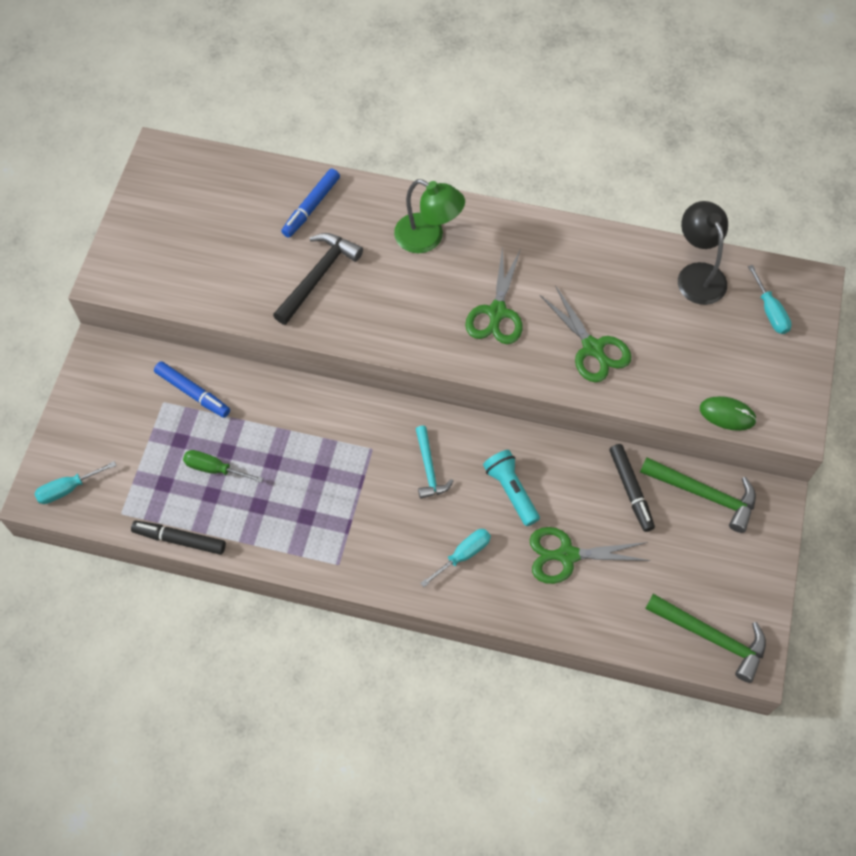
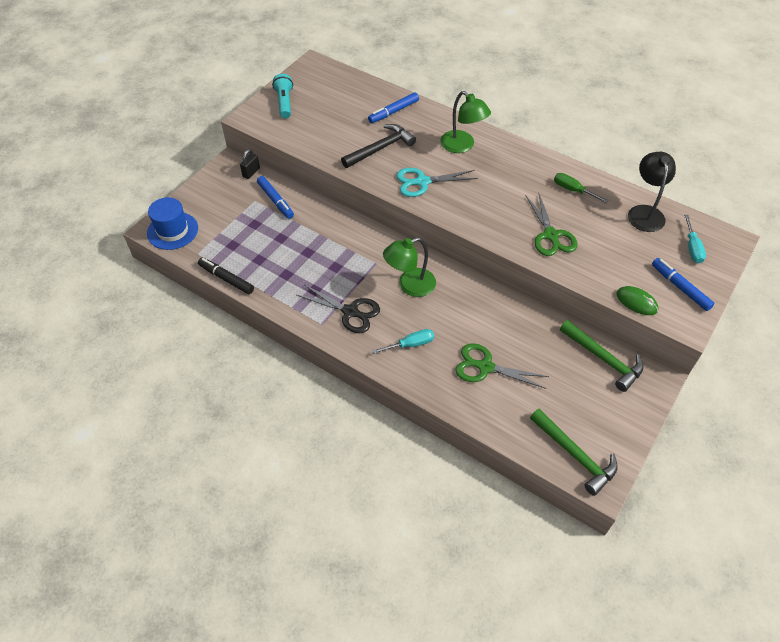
camera: 20 degrees right, 10 degrees down
turquoise screwdriver [34,461,116,504] -> blue hat [147,197,198,250]
green screwdriver [183,450,263,483] -> green screwdriver moved to [554,173,608,203]
turquoise hammer [416,426,453,499] -> green lamp [383,237,436,297]
green scissors [465,246,523,344] -> none
turquoise flashlight [483,450,540,526] -> turquoise flashlight moved to [272,74,293,118]
black marker [610,444,655,532] -> none
none -> black padlock [240,149,260,179]
none -> black scissors [297,284,380,333]
none -> turquoise scissors [396,168,478,197]
none -> blue marker [652,258,715,311]

